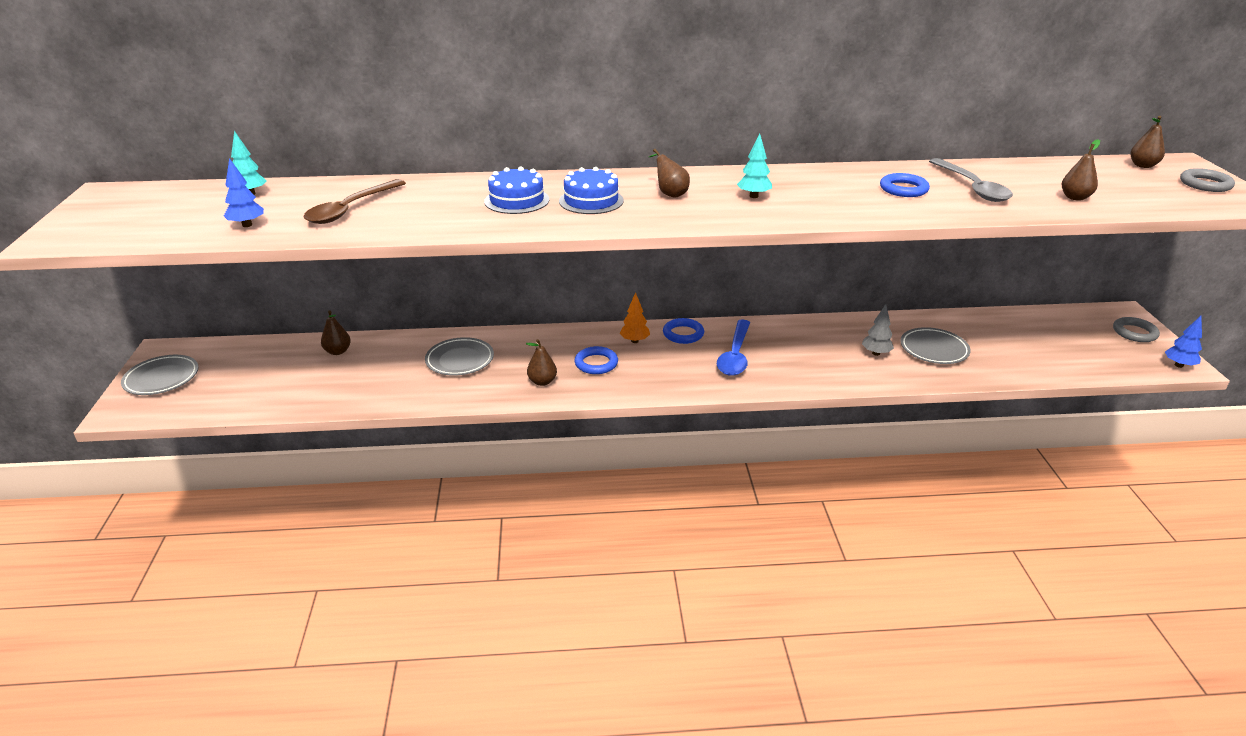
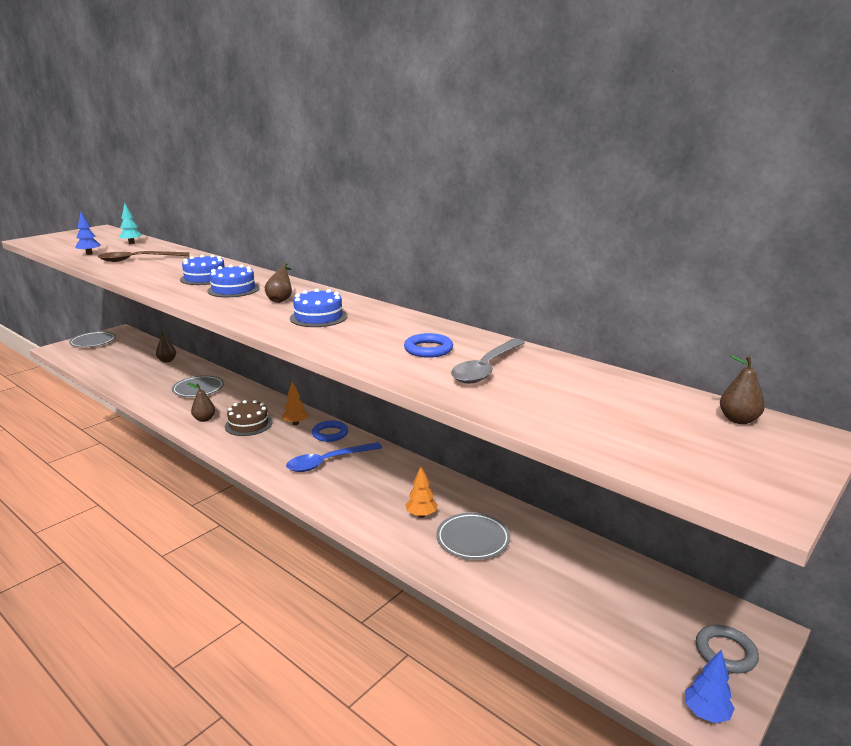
camera: 45 degrees right, 10 degrees down
blue ring [574,346,618,374] -> brown cake [225,400,273,436]
turquoise tree [737,133,772,198] -> blue cake [290,289,347,327]
grey tree [862,304,894,356] -> orange tree [406,464,438,518]
brown pear [1061,139,1100,201] -> none
grey ring [1180,168,1235,192] -> none

